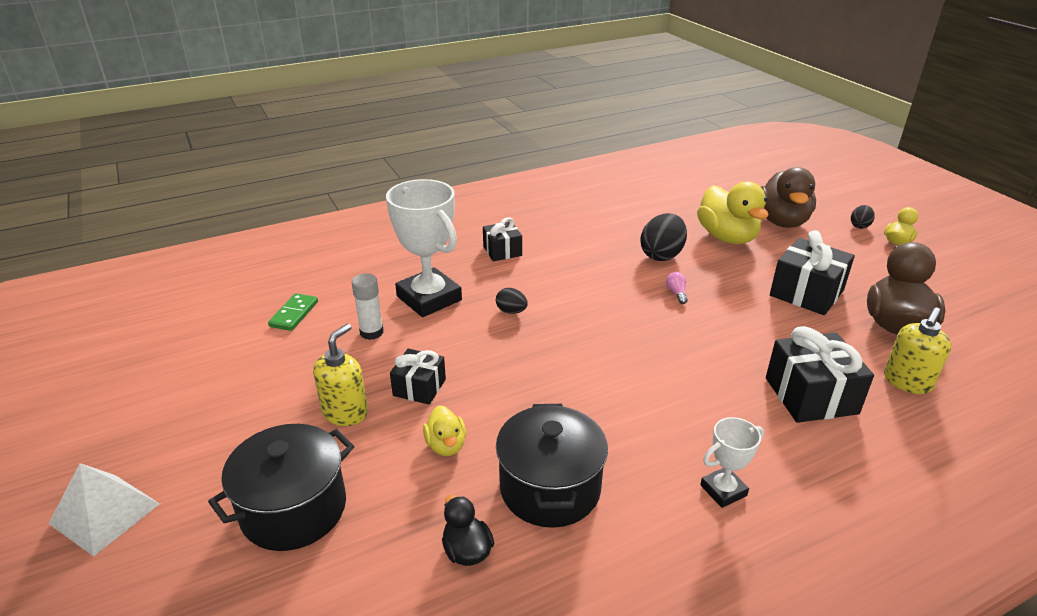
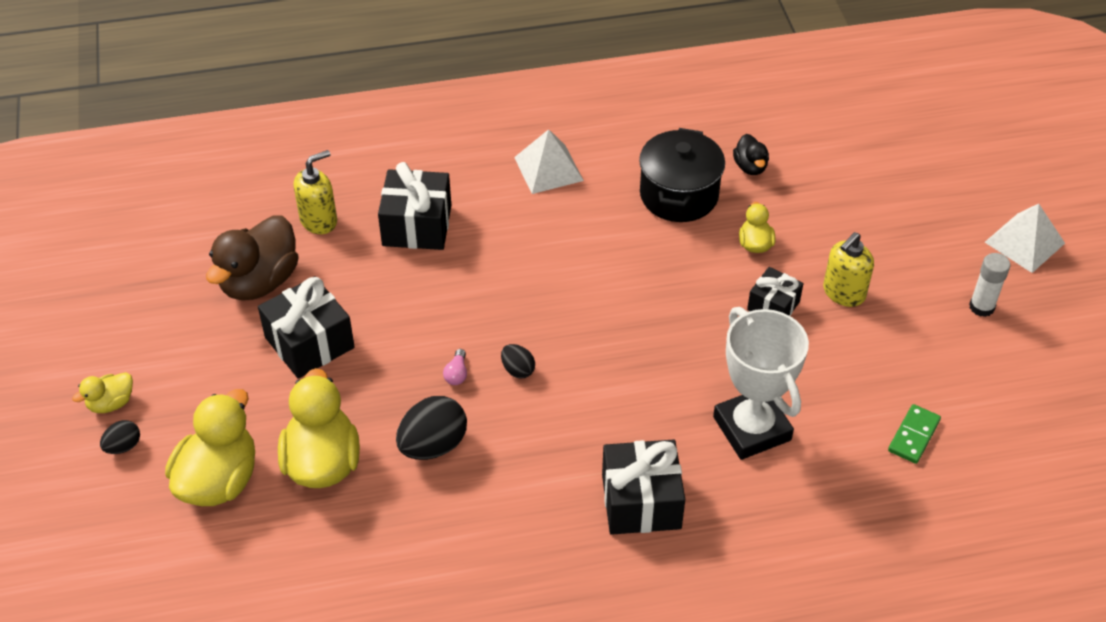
camera: 165 degrees left, 15 degrees up
black pot [208,424,354,551] -> none
white glue stick [352,273,383,340] -> white glue stick moved to [969,253,1010,317]
black gift [483,217,522,261] -> black gift [602,439,685,535], size x1.65
black egg [496,288,528,314] -> black egg moved to [501,344,535,379]
white trophy [700,417,764,508] -> white pyramid [514,129,584,194]
brown duck [761,167,816,228] -> yellow duck [165,389,255,506]

